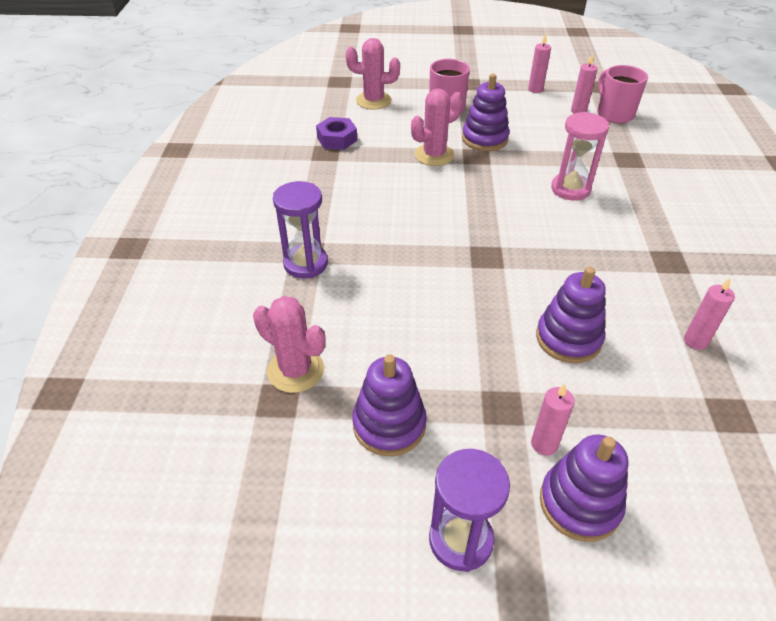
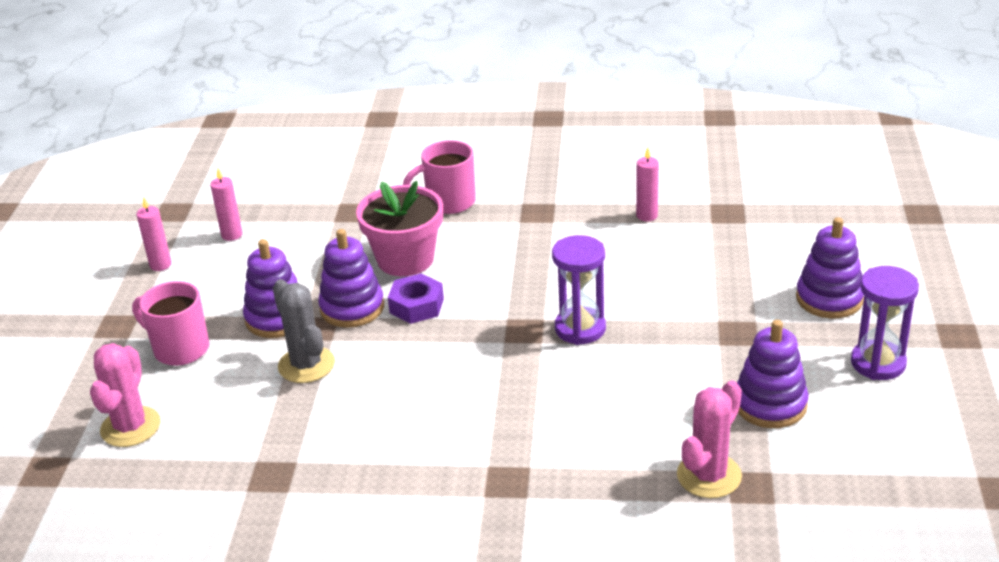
camera: 85 degrees left, 10 degrees down
purple hourglass [273,181,328,278] -> purple hourglass moved to [552,235,606,345]
purple nut [316,117,357,150] -> purple nut moved to [388,273,444,324]
pink cactus [411,88,463,166] -> grey cactus [273,279,335,383]
pink candle [531,384,575,456] -> none
purple stacking toy [536,267,606,363] -> purple stacking toy moved to [318,229,384,328]
pink hourglass [551,112,609,201] -> pink flower pot [356,181,443,276]
pink mug [597,65,648,124] -> pink mug moved to [403,140,476,214]

